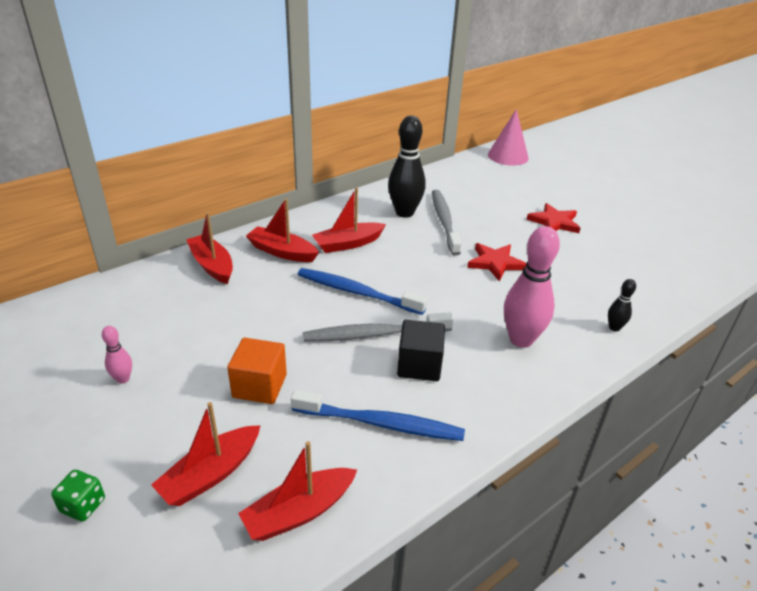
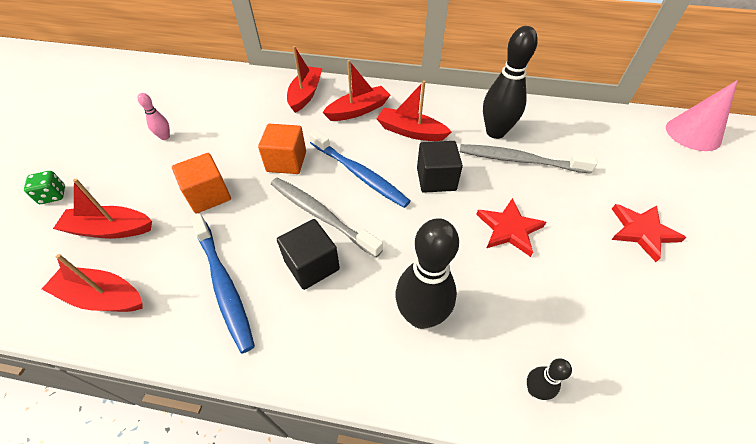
camera: 50 degrees right, 15 degrees up
red boat [246,198,319,262] -> red boat turned 75 degrees clockwise [322,60,390,121]
blue toothbrush [298,268,427,315] -> blue toothbrush turned 150 degrees clockwise [309,130,411,208]
grey toothbrush [432,190,462,256] -> grey toothbrush turned 120 degrees counterclockwise [460,144,597,174]
pink bowling pin [504,226,560,348] -> black bowling pin [395,218,459,329]
none -> orange cube [258,124,306,174]
none -> black cube [417,141,463,193]

